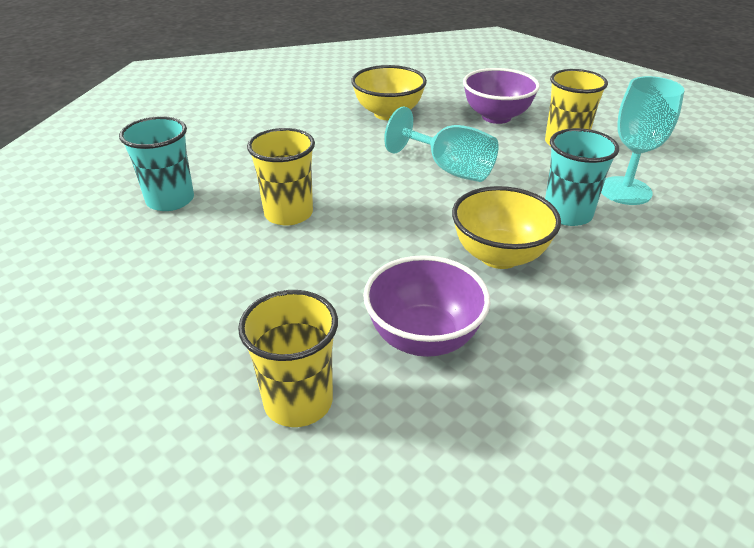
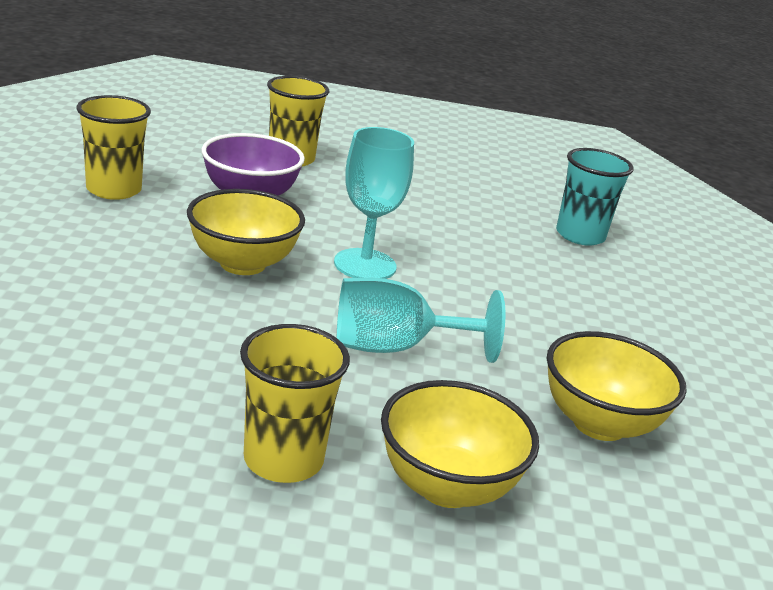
camera: 135 degrees right, 10 degrees down
yellow cup [247,128,315,225] -> yellow cup moved to [76,95,151,200]
purple bowl [463,68,540,124] -> yellow bowl [381,380,539,508]
turquoise cup [545,128,619,226] -> none
turquoise goblet [601,76,685,205] -> turquoise goblet moved to [334,127,414,279]

